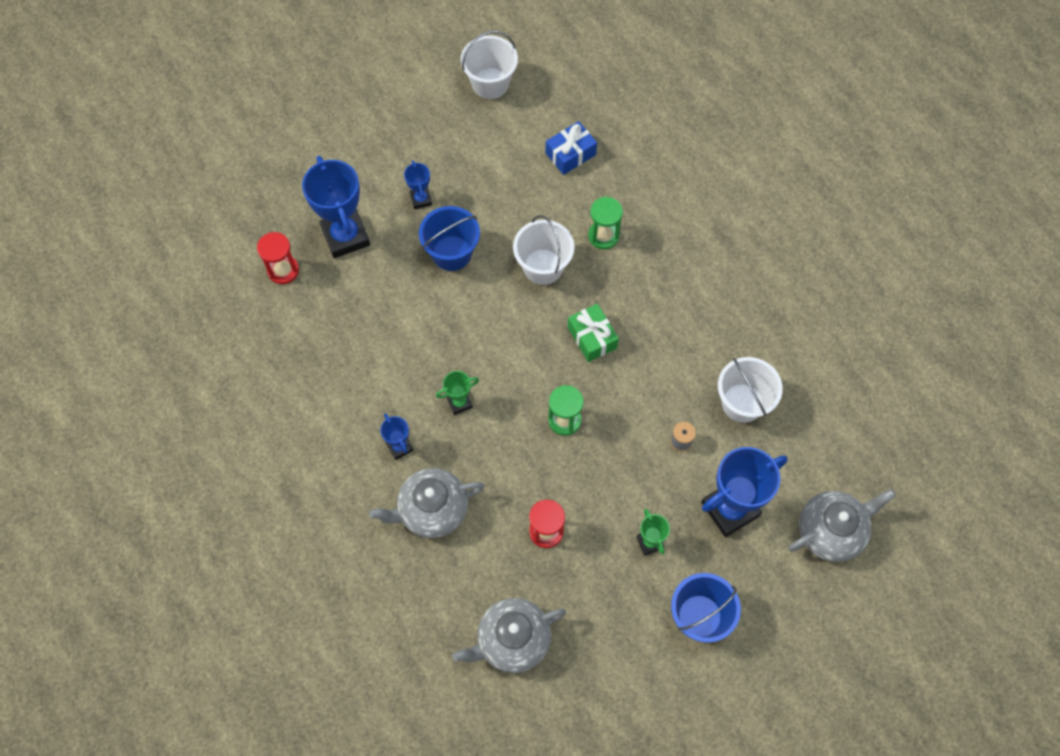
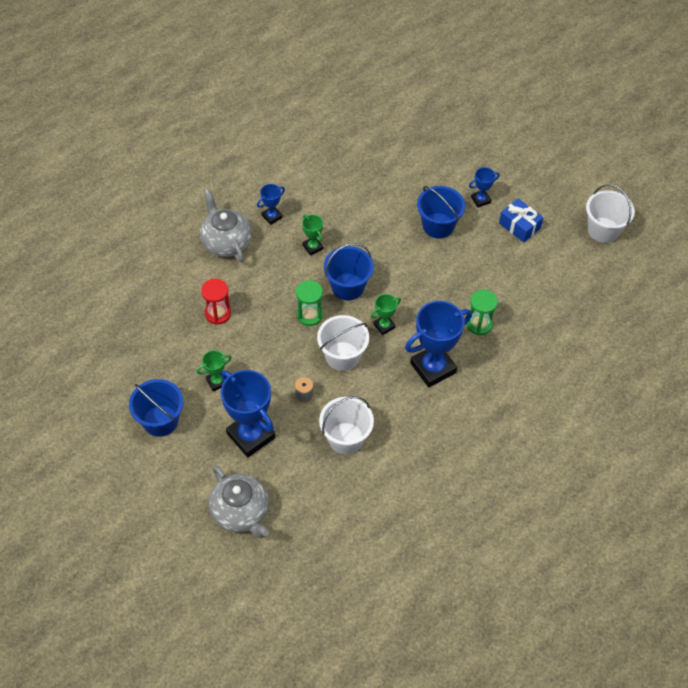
camera: 80 degrees right, 10 degrees down
red hourglass [257,232,299,284] -> none
blue trophy [302,156,370,258] -> blue trophy moved to [405,301,472,387]
grey teapot [452,598,566,673] -> none
white bucket [513,215,574,285] -> white bucket moved to [317,315,369,371]
blue gift [545,121,597,175] -> blue gift moved to [499,198,543,242]
green gift [568,304,619,362] -> green trophy [371,294,401,335]
none -> blue bucket [324,243,374,300]

